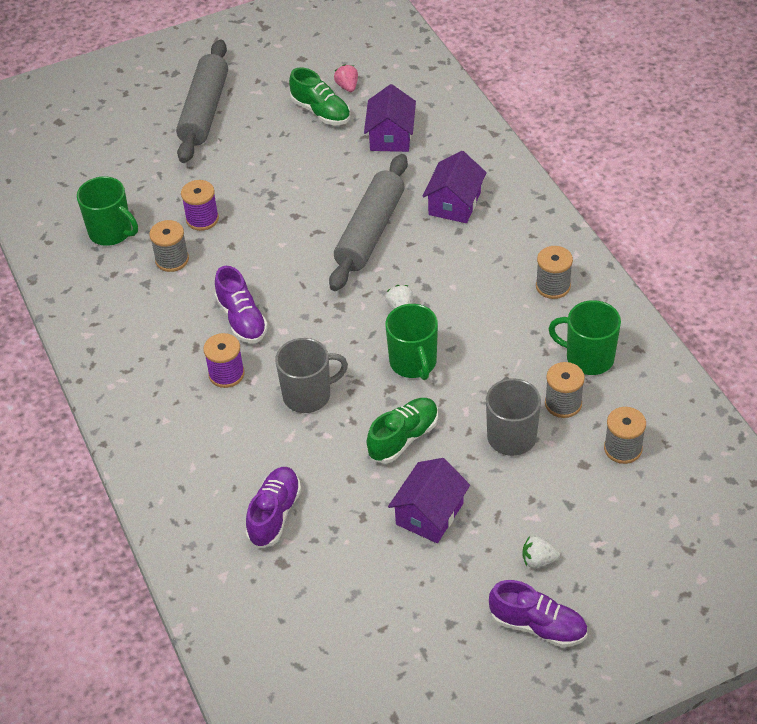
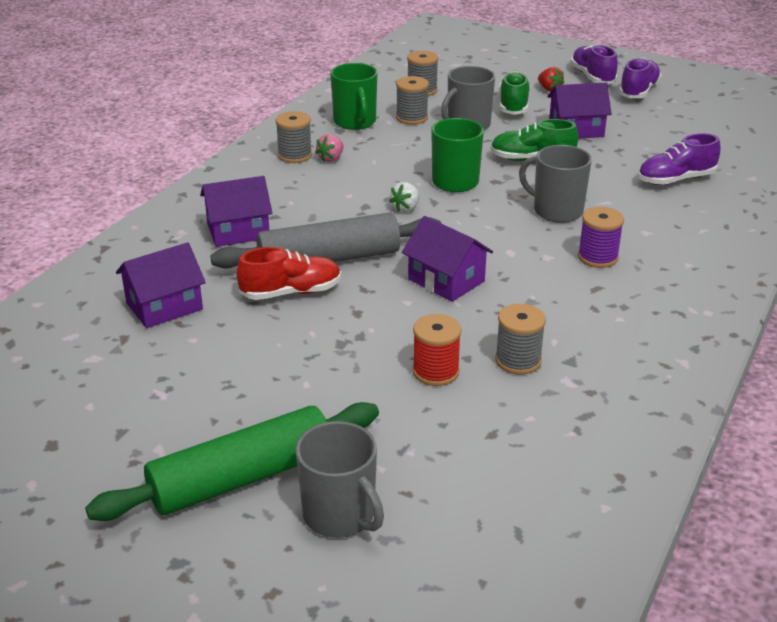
camera: 130 degrees left, 15 degrees down
green mug [77,176,138,246] -> none
grey rolling pin [176,39,228,163] -> green rolling pin [85,402,379,521]
purple spool [181,180,219,231] -> red spool [413,314,461,386]
purple shoe [215,266,268,343] -> purple shoe moved to [619,58,662,98]
green shoe [289,67,350,125] -> green shoe moved to [499,71,530,115]
pink strawberry [334,64,358,92] -> pink strawberry moved to [315,134,344,162]
white strawberry [522,536,560,568] -> red strawberry [538,67,564,92]
none -> red shoe [237,247,341,300]
none -> grey mug [295,421,384,538]
none -> purple house [402,216,493,302]

